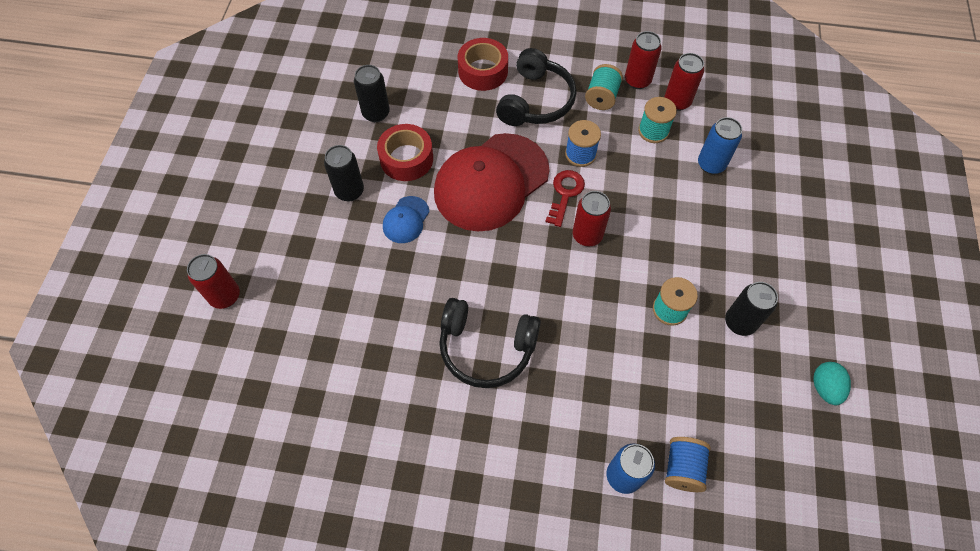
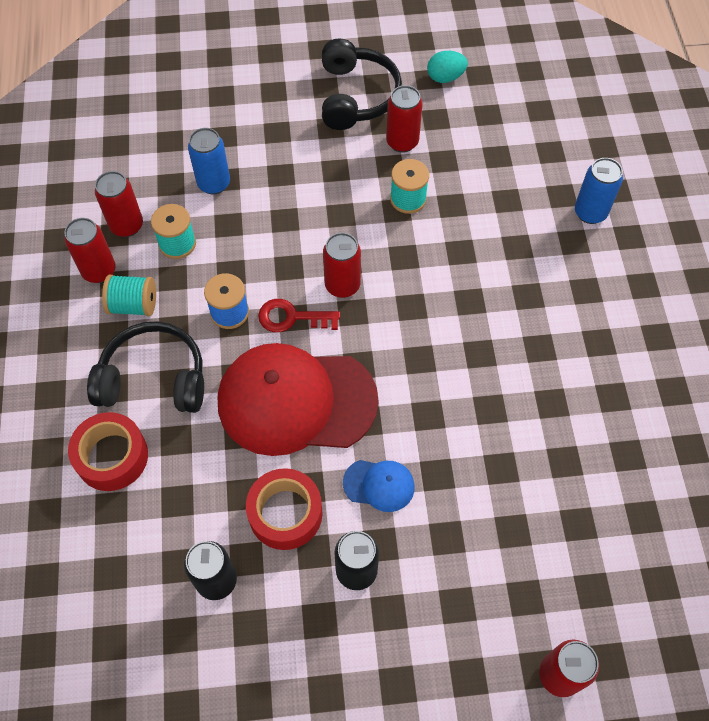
camera: 105 degrees left, 0 degrees up
red cap [434,133,549,231] -> red cap turned 150 degrees clockwise [218,343,379,456]
black headphones [439,298,541,388] -> black headphones moved to [322,39,402,130]
blue spool [665,437,711,492] -> none
black can [725,282,778,336] -> red can [386,85,423,153]

